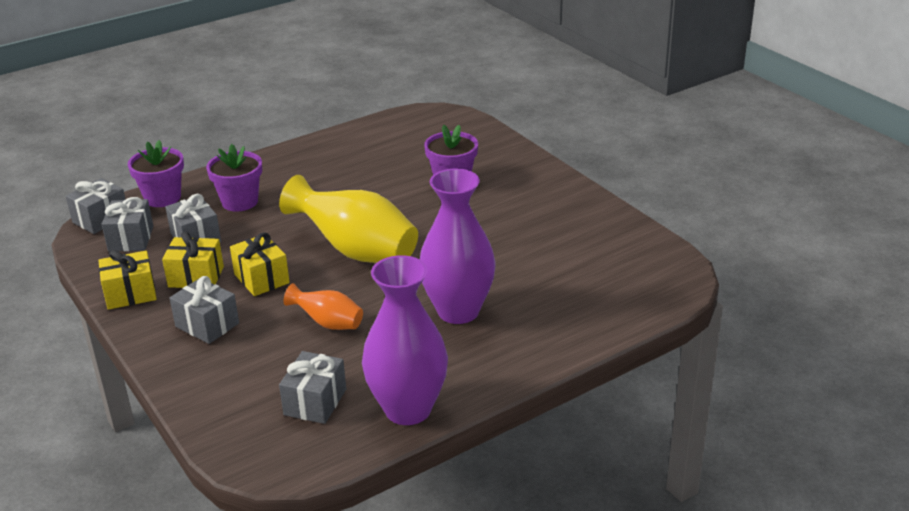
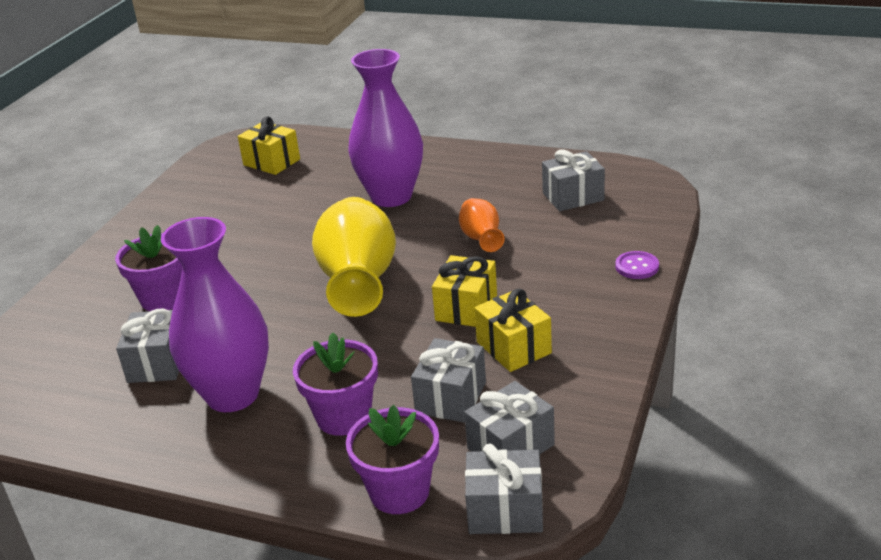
camera: 125 degrees left, 0 degrees up
yellow gift [98,250,157,310] -> yellow gift moved to [238,116,300,175]
grey gift [169,276,239,344] -> grey gift moved to [116,309,179,383]
purple vase [362,255,448,425] -> purple vase moved to [161,217,269,412]
none -> purple button [615,251,659,279]

